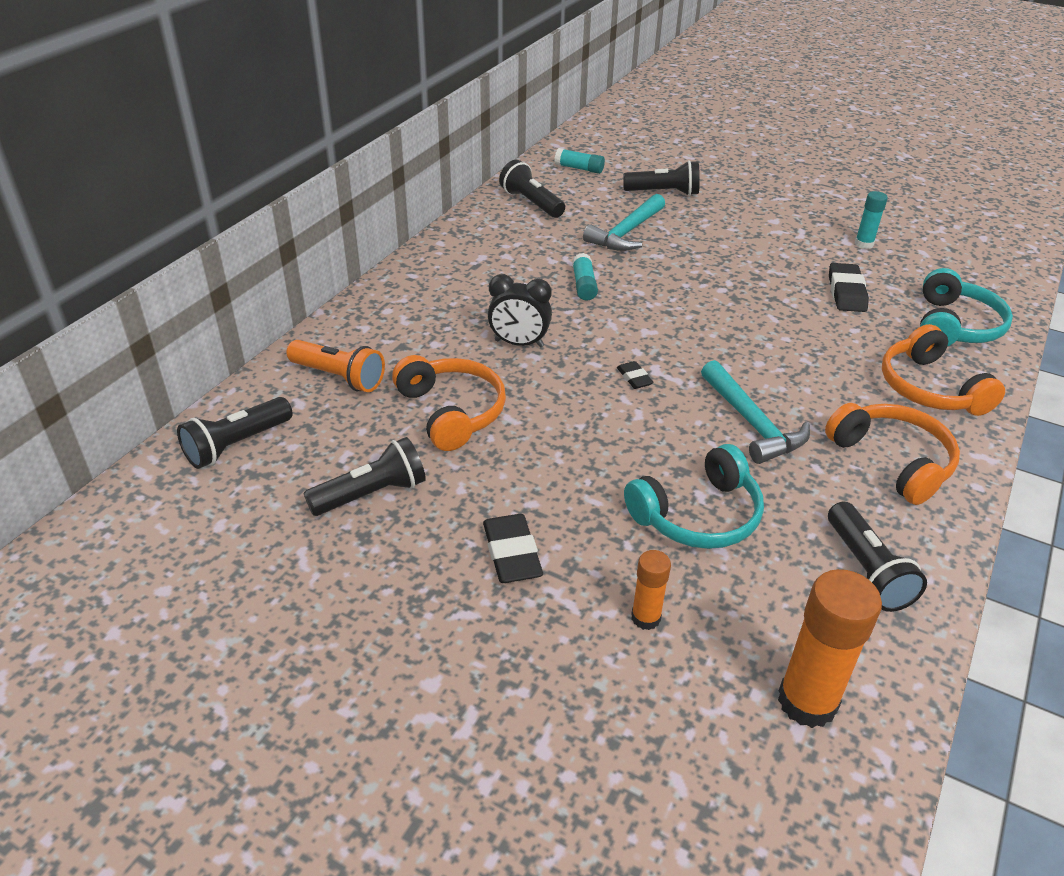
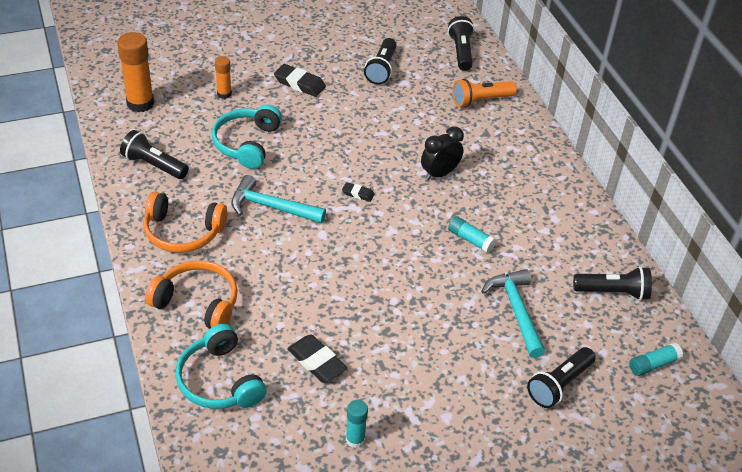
camera: 130 degrees right, 5 degrees up
orange headphones [392,355,506,451] -> none

